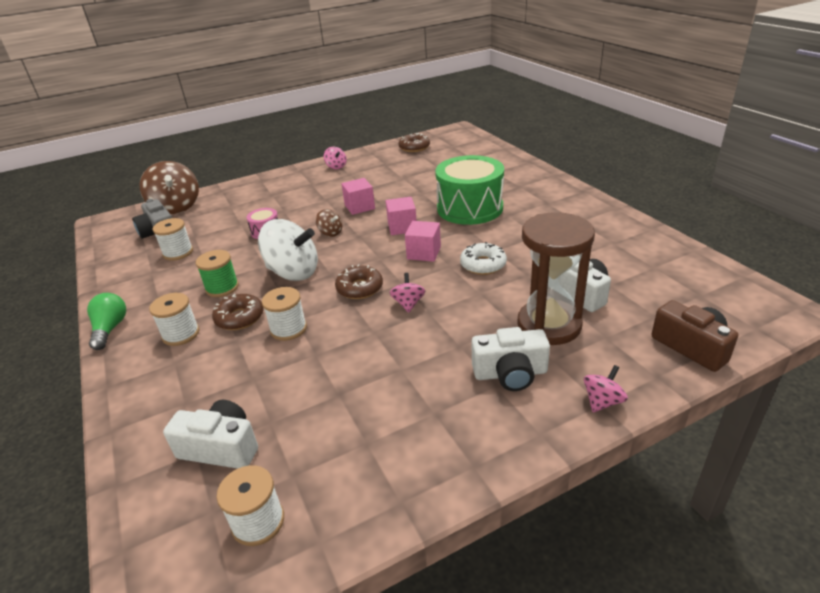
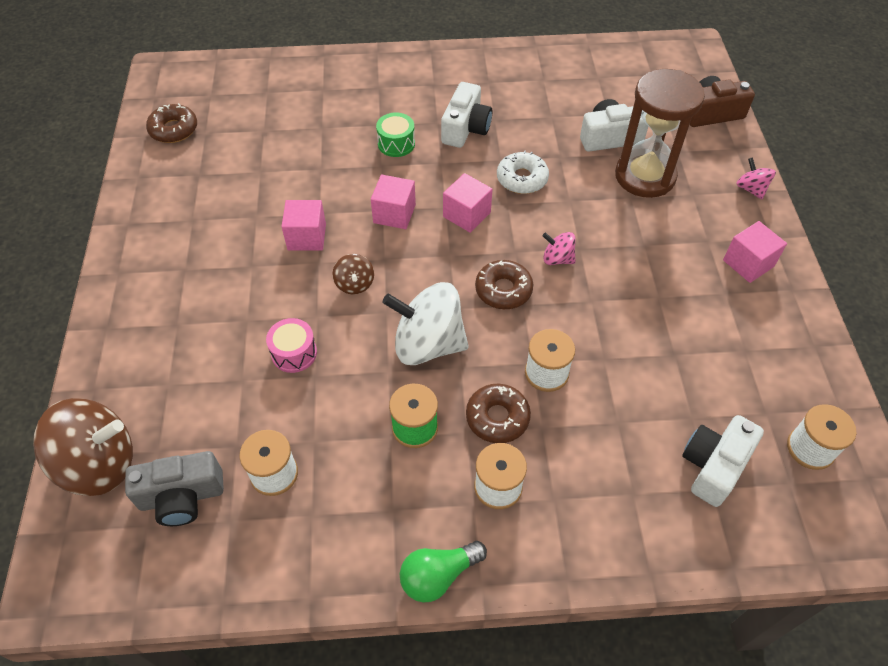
camera: 70 degrees left, 20 degrees up
green light bulb [87,293,126,350] -> green light bulb turned 45 degrees counterclockwise [400,541,487,603]
white spinning top [258,219,318,281] -> white spinning top turned 120 degrees counterclockwise [382,282,469,365]
brown spinning top [316,209,342,237] -> brown spinning top turned 105 degrees clockwise [332,254,374,295]
pink spinning top [324,147,347,169] -> none
green drum [435,155,504,225] -> green drum [376,112,415,157], size x0.45
white camera [472,327,550,391] -> white camera moved to [441,82,492,148]
none -> pink cube [723,221,787,283]

